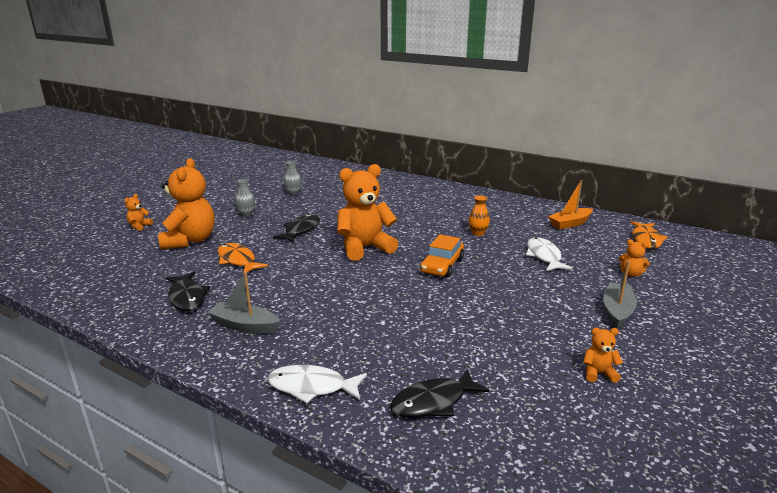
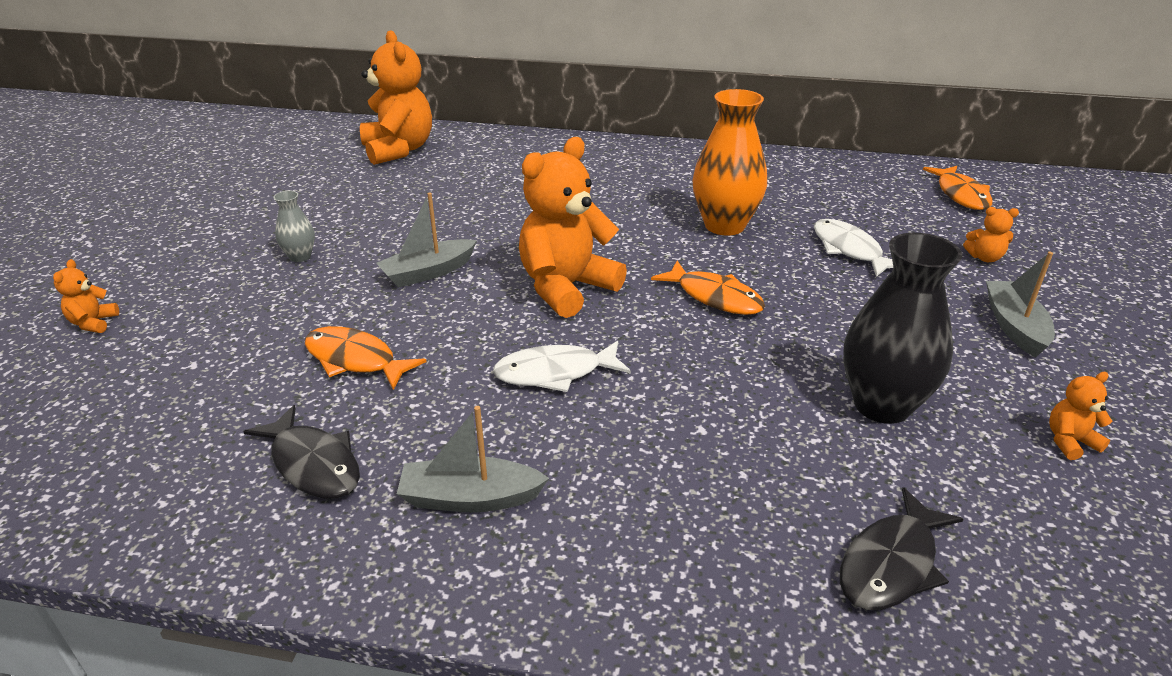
camera: 20 degrees left, 10 degrees up
orange teddy bear [158,158,215,249] -> orange teddy bear moved to [360,30,432,165]
white fish [267,365,367,403] -> white fish moved to [493,340,631,392]
black fish [273,214,320,243] -> grey boat [376,192,477,288]
grey vase [284,161,302,195] -> none
orange car [420,234,464,277] -> orange fish [651,261,765,315]
orange vase [469,196,490,236] -> orange vase [692,89,767,236], size x2.07
orange boat [548,180,593,229] -> none
none -> black vase [843,232,962,424]

